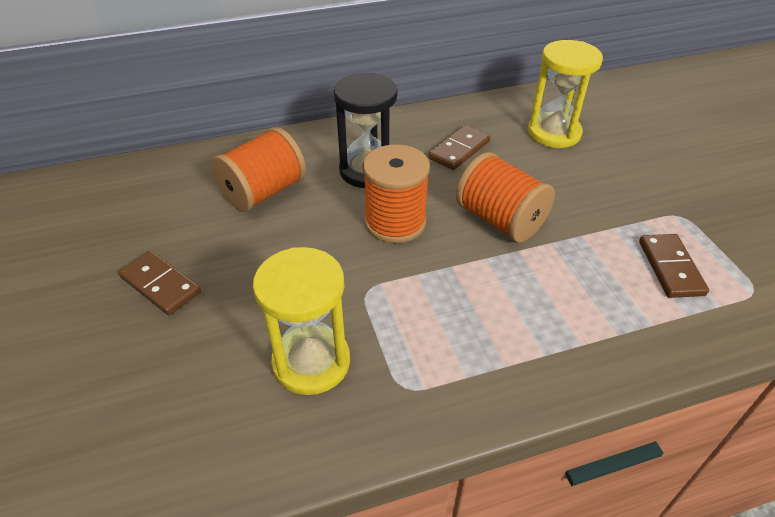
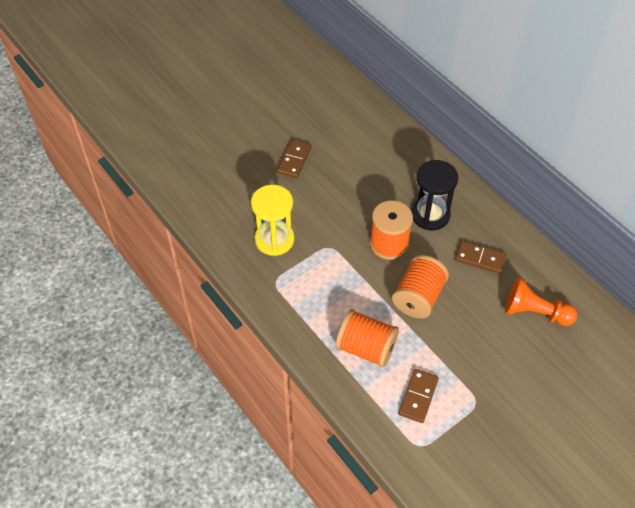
camera: 70 degrees right, 10 degrees up
orange spool [211,127,306,212] -> orange spool moved to [335,309,399,368]
yellow hourglass [528,40,603,148] -> orange pawn [505,277,577,326]
brown domino [639,234,709,298] -> brown domino turned 45 degrees counterclockwise [399,369,439,423]

